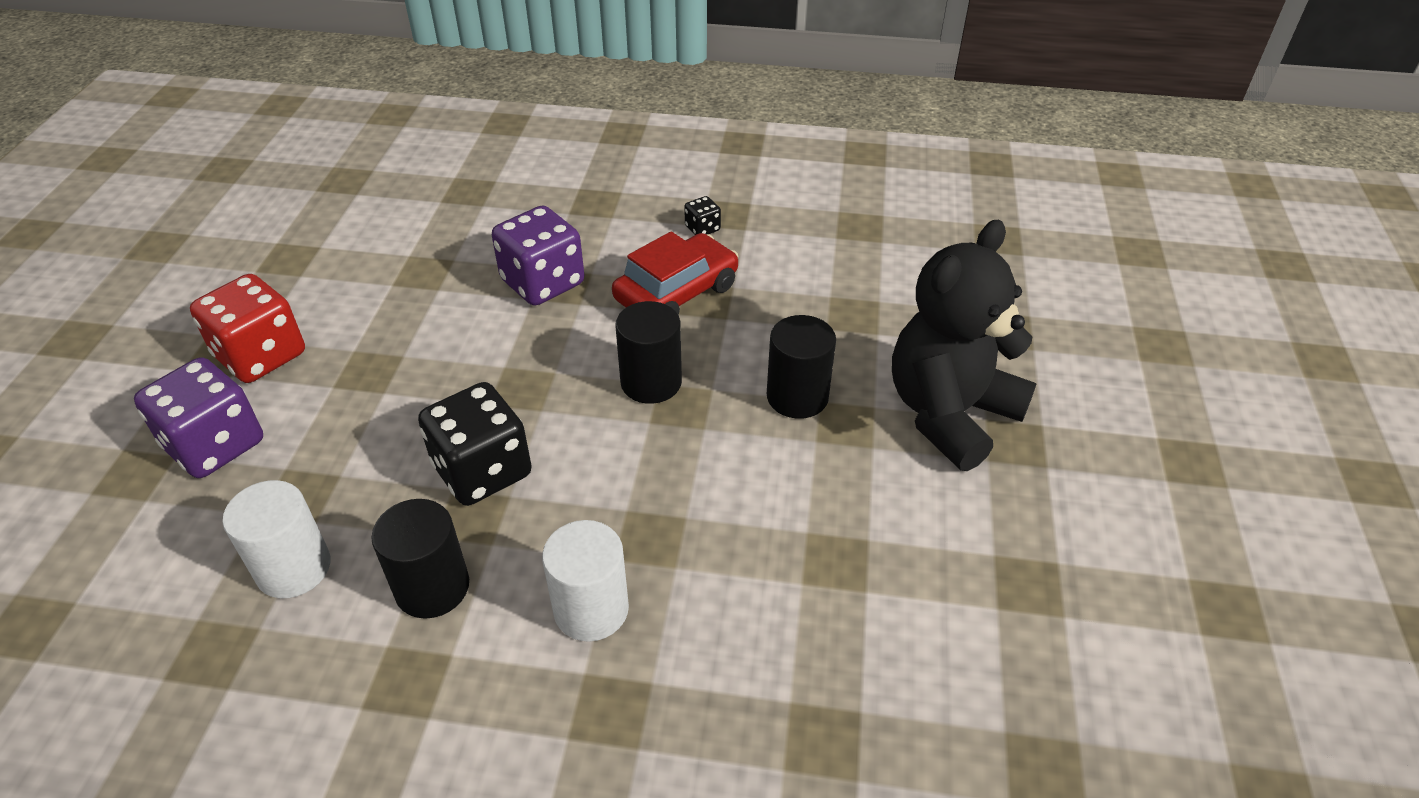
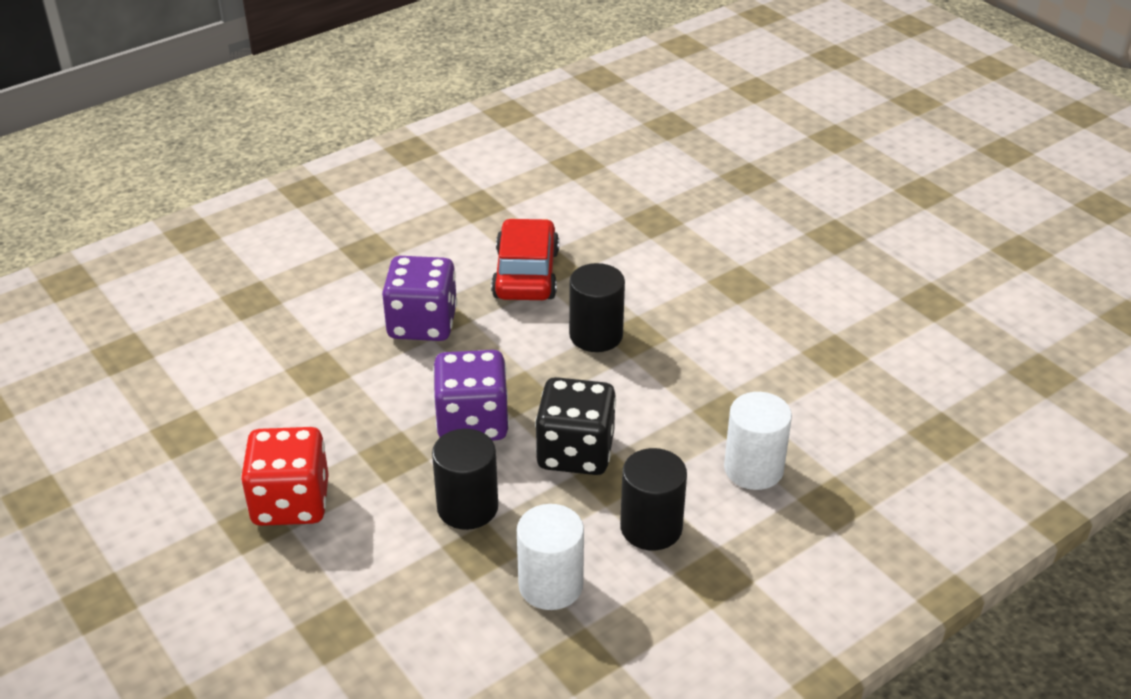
camera: 45 degrees left, 5 degrees down
purple dice [134,357,263,478] -> purple dice moved to [433,350,509,441]
black dice [684,196,721,235] -> none
black cylinder [767,315,836,419] -> black cylinder moved to [432,429,498,530]
black teddy bear [892,220,1037,471] -> none

